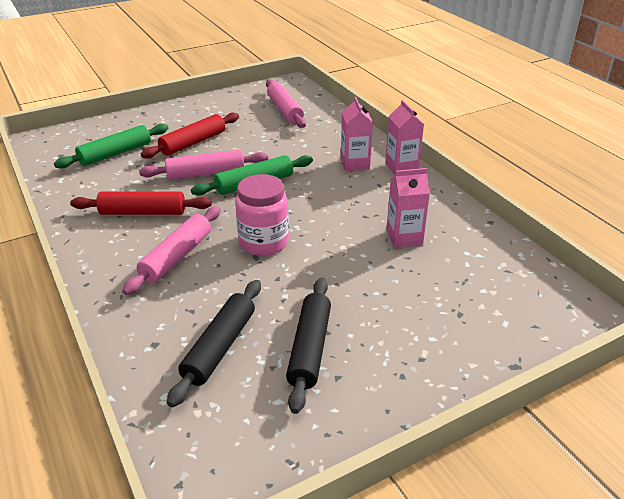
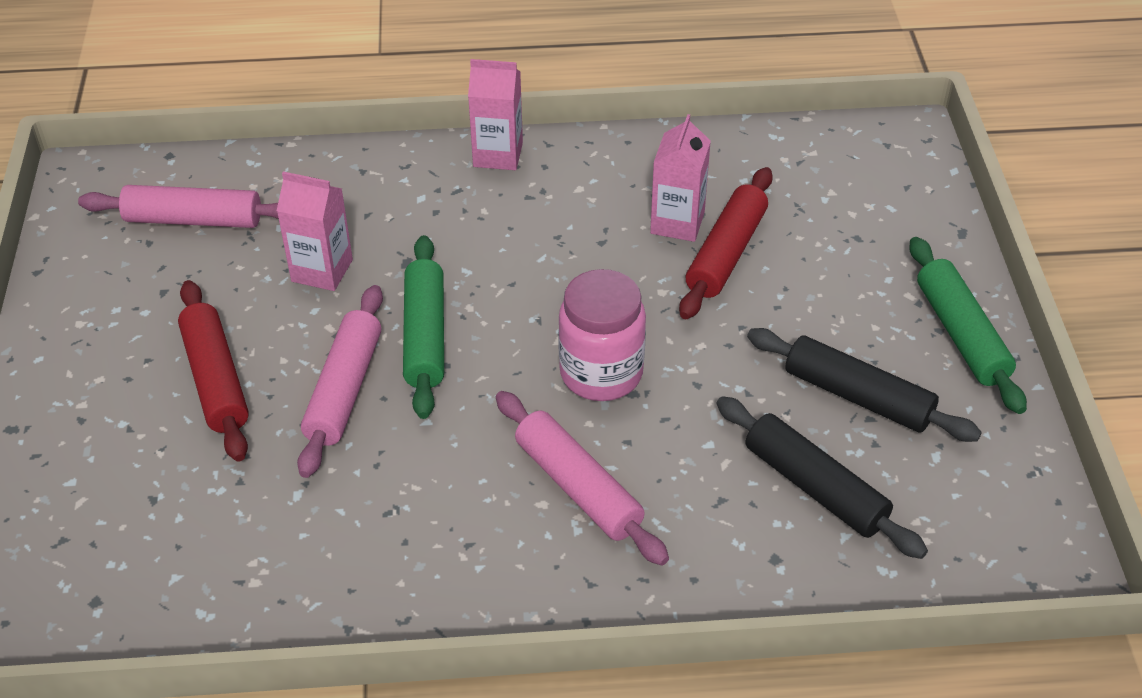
camera: 65 degrees left, 10 degrees up
green rolling pin [54,124,168,169] -> green rolling pin moved to [909,237,1027,414]
red rolling pin [70,191,212,215] -> red rolling pin moved to [679,167,773,319]
pink carton [341,97,373,171] -> pink carton moved to [277,171,353,291]

